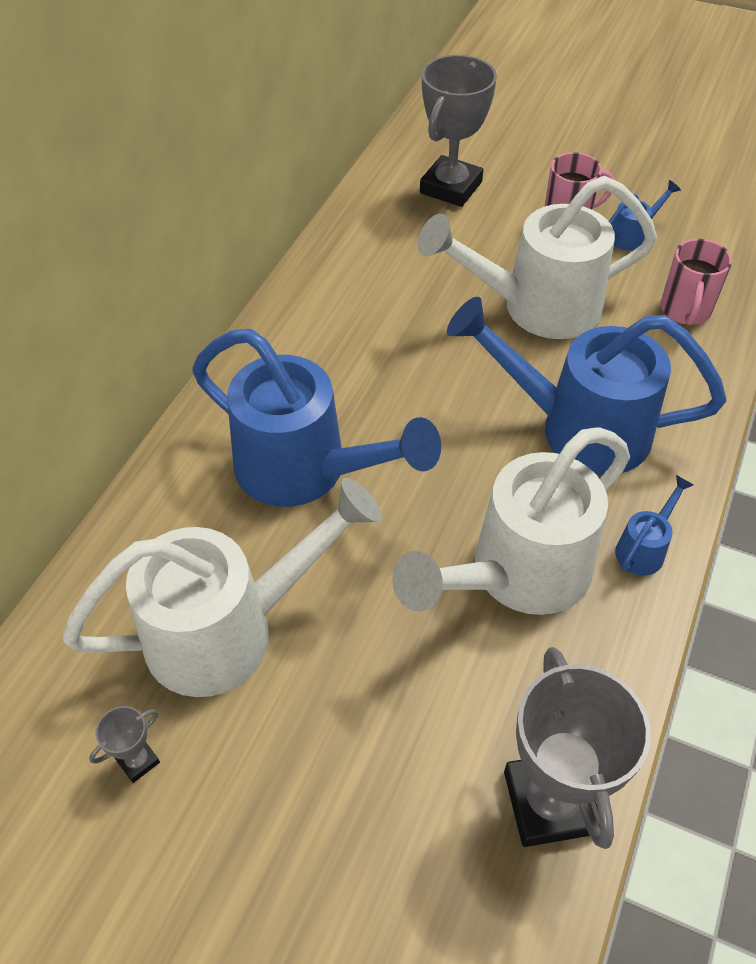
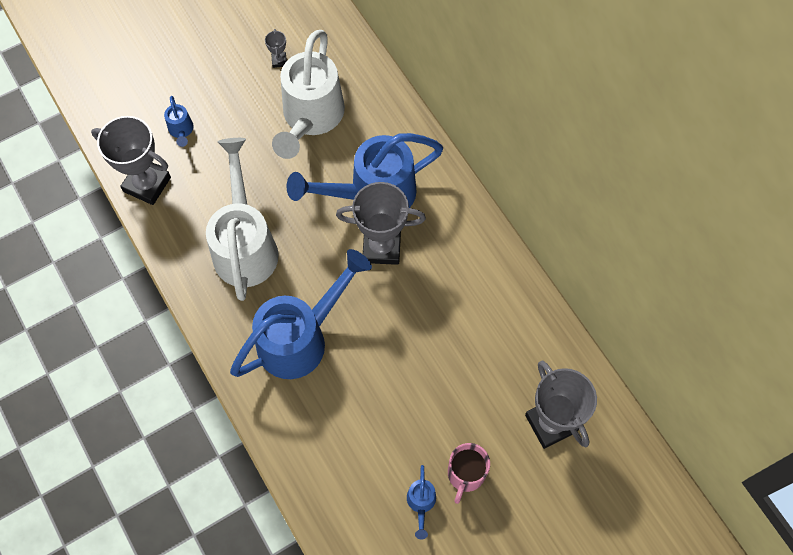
camera: 125 degrees right, 15 degrees up
white watering can [418,176,657,339] -> none
blue watering can [615,475,694,576] -> blue watering can moved to [164,96,194,147]
pink mug [661,239,732,325] -> none
none -> grey trophy [336,182,426,265]

